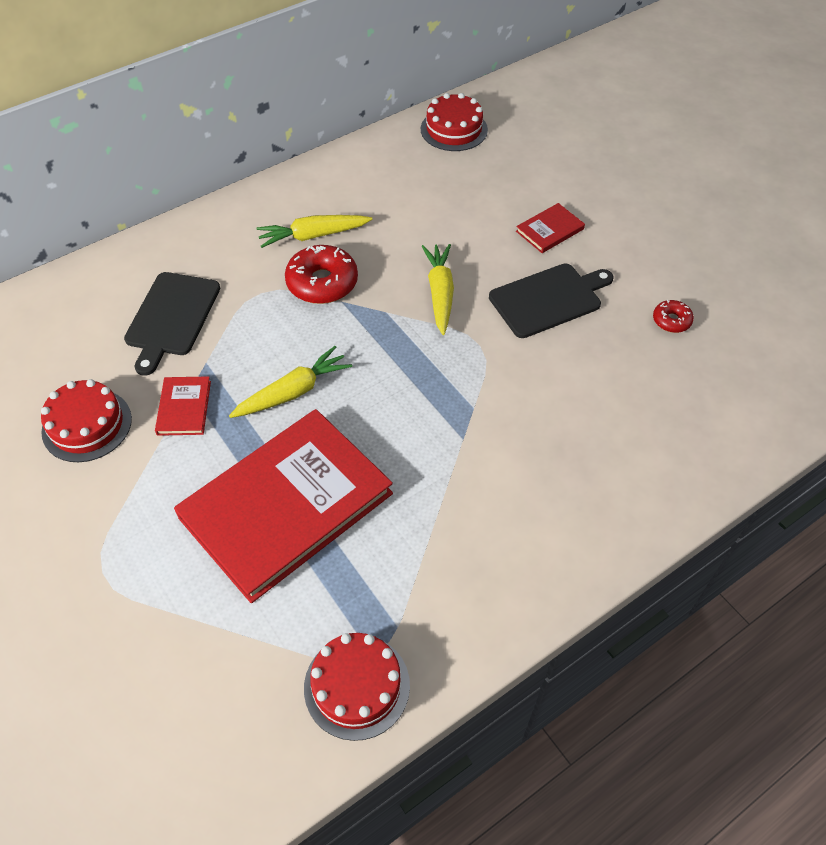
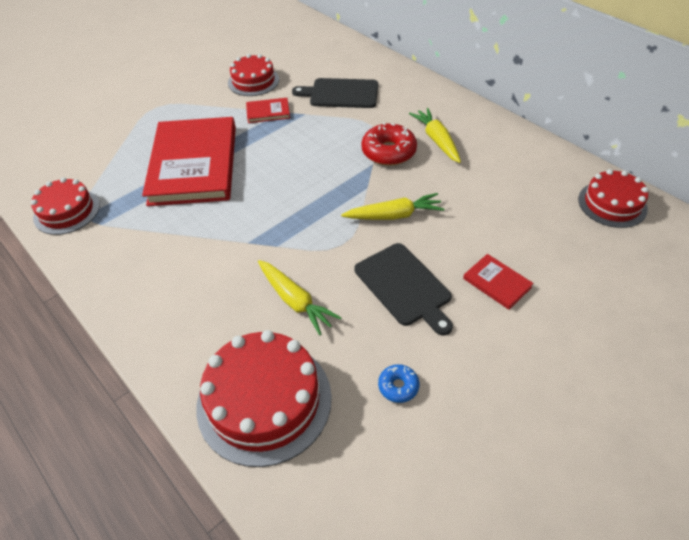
camera: 85 degrees right, 5 degrees down
red book [174,409,393,603] -> red book turned 45 degrees clockwise [142,117,236,206]
yellow carrot [229,346,352,418] -> yellow carrot moved to [258,260,342,335]
red donut [653,300,694,333] -> blue donut [378,364,419,403]
none -> red cake [196,330,332,467]

